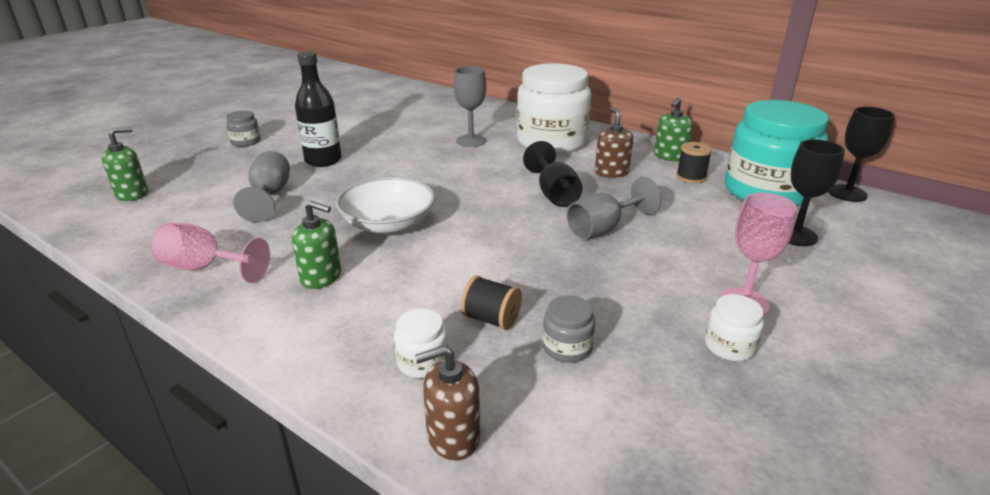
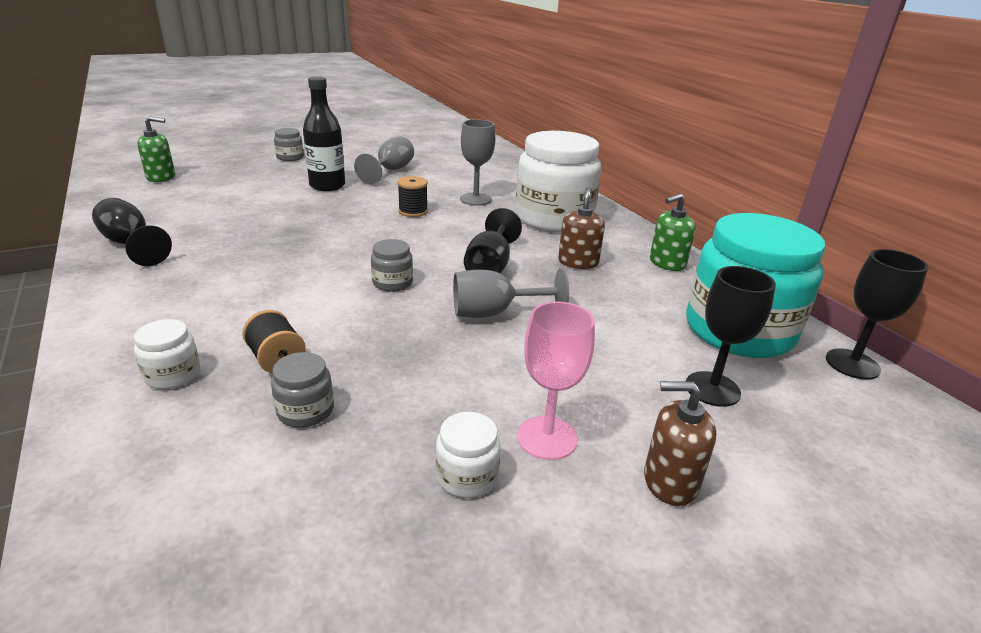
camera: 25 degrees right, 0 degrees up
pink goblet [151,223,270,283] -> black goblet [92,198,172,266]
grey goblet [233,151,290,222] -> grey goblet moved to [354,136,414,184]
green soap dispenser [292,201,341,289] -> none
white bowl [336,177,435,234] -> none
brown soap dispenser [415,345,480,460] -> brown soap dispenser moved to [644,381,716,506]
black spool [676,142,712,183] -> black spool moved to [397,176,428,217]
none -> grey jar [371,239,413,292]

